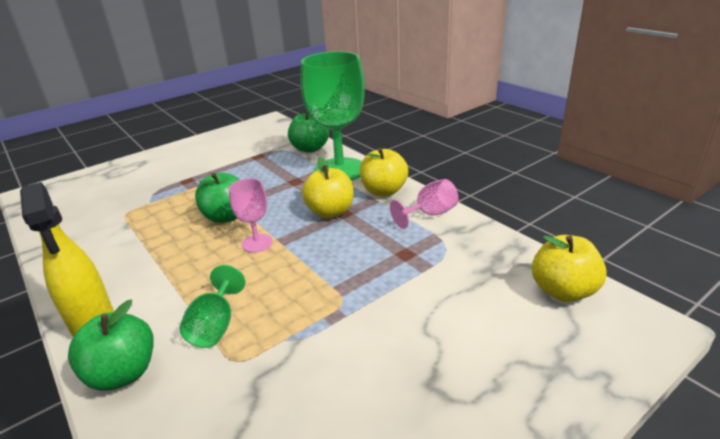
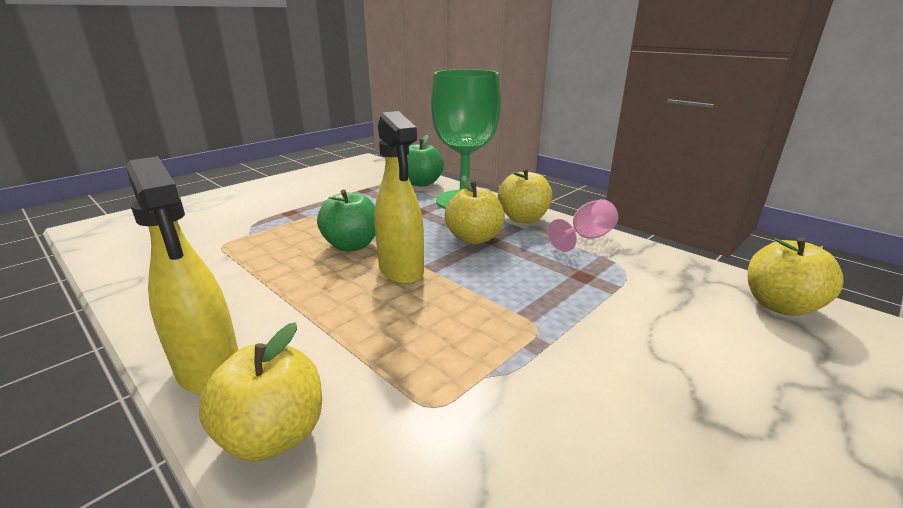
camera: 10 degrees left, 5 degrees down
green apple [68,300,154,391] -> yellow apple [198,322,322,462]
green goblet [179,265,245,348] -> none
pink goblet [229,178,273,253] -> yellow spray bottle [374,111,424,285]

